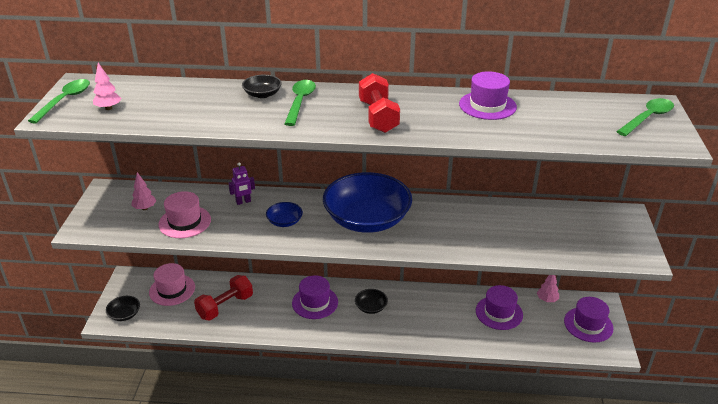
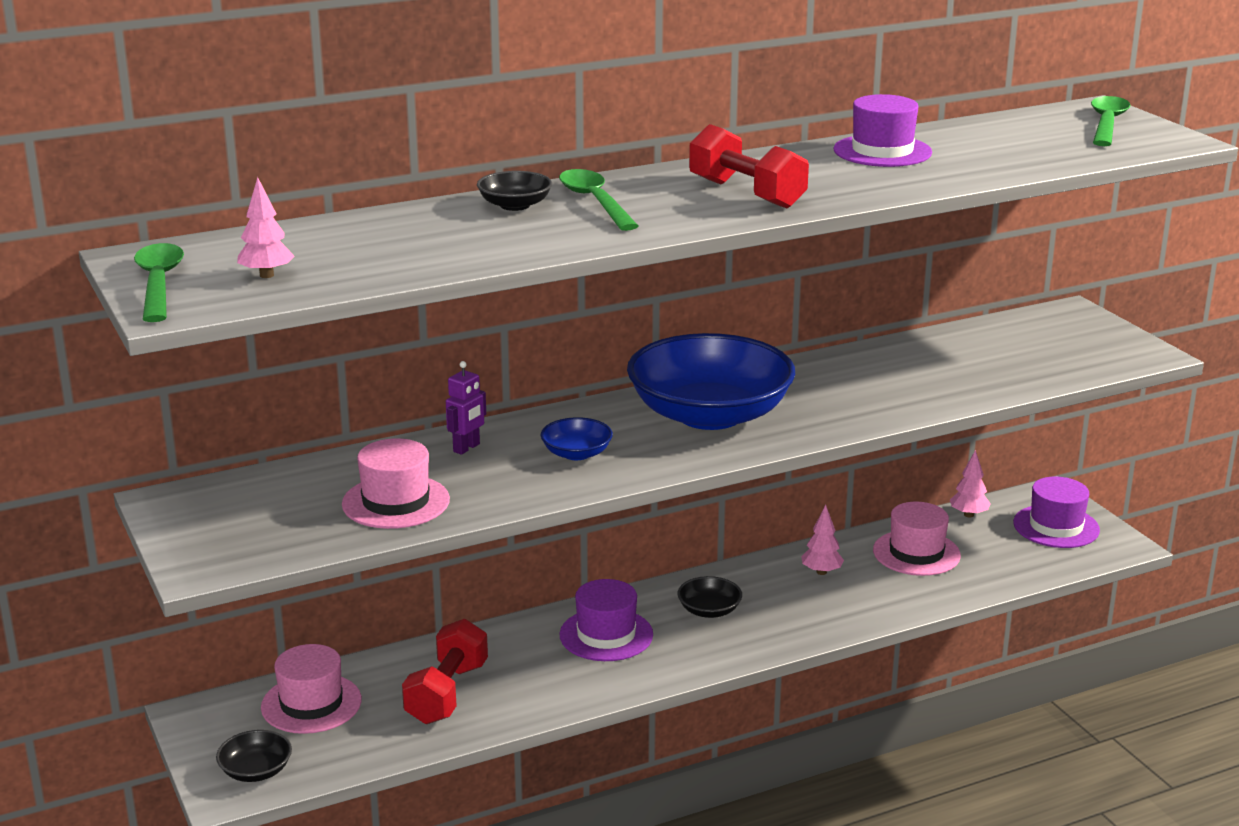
camera: 30 degrees left, 10 degrees down
pink tree [131,172,156,210] -> pink tree moved to [801,505,844,575]
purple hat [476,285,523,330] -> pink hat [873,502,961,576]

